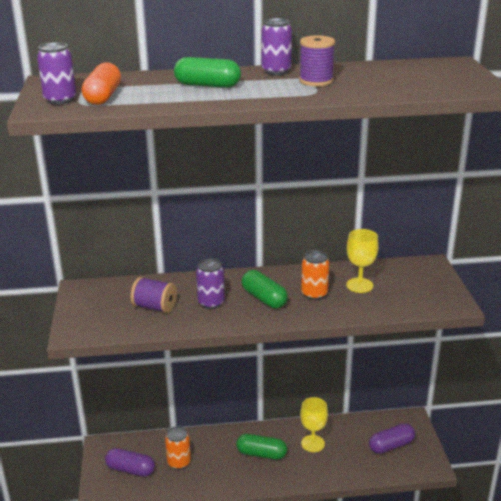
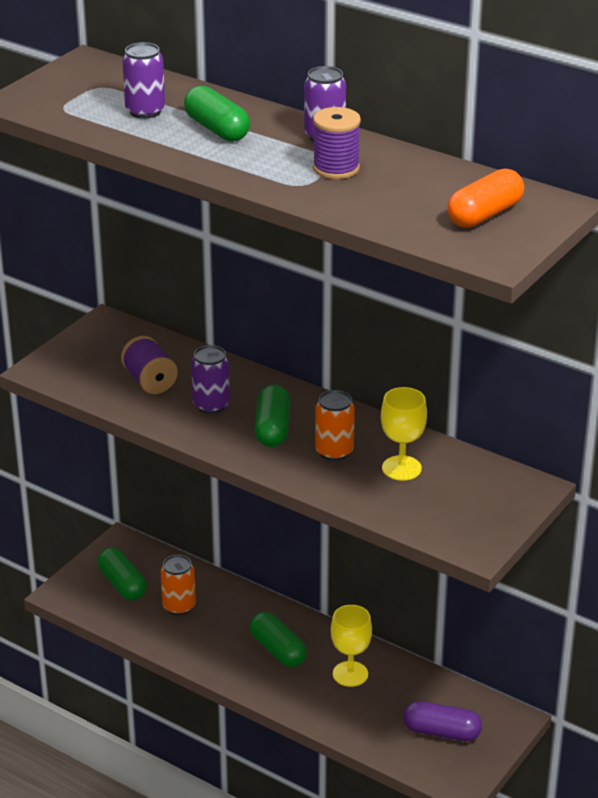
camera: 40 degrees right, 5 degrees up
purple can [37,42,76,105] -> purple can moved to [122,42,165,119]
orange capsule [82,62,121,105] -> orange capsule moved to [447,168,524,228]
purple capsule [105,448,155,477] -> green capsule [98,547,147,600]

